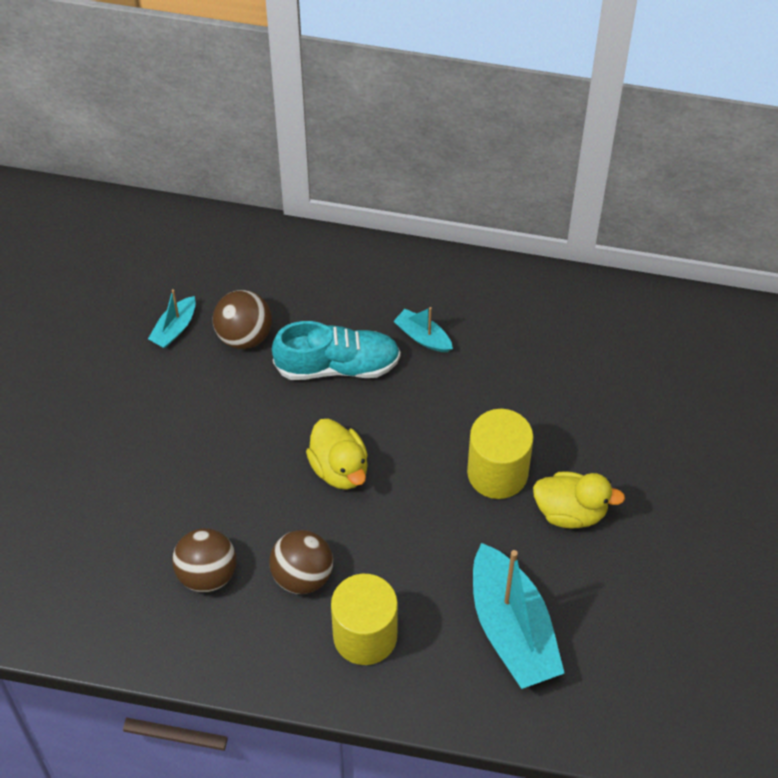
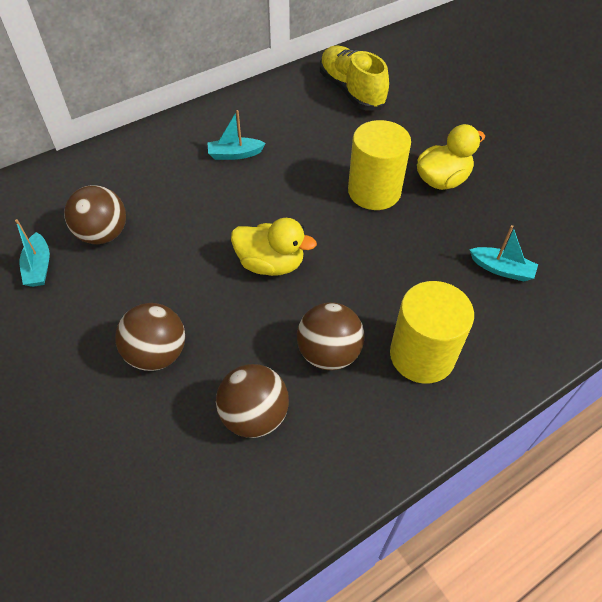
camera: 45 degrees left, 5 degrees down
turquoise shoe [272,321,401,380] -> none
turquoise boat [473,543,564,689] -> turquoise boat [469,225,538,281], size x0.46
none -> brown ball [115,303,185,371]
none -> yellow shoe [320,45,389,111]

